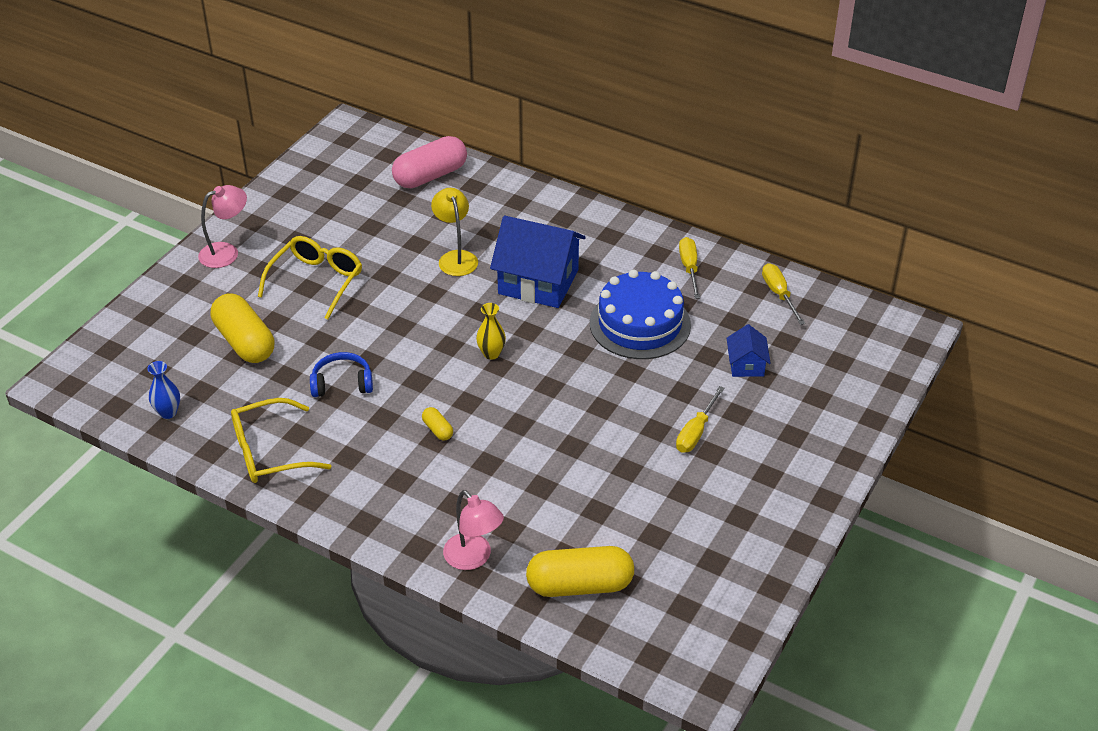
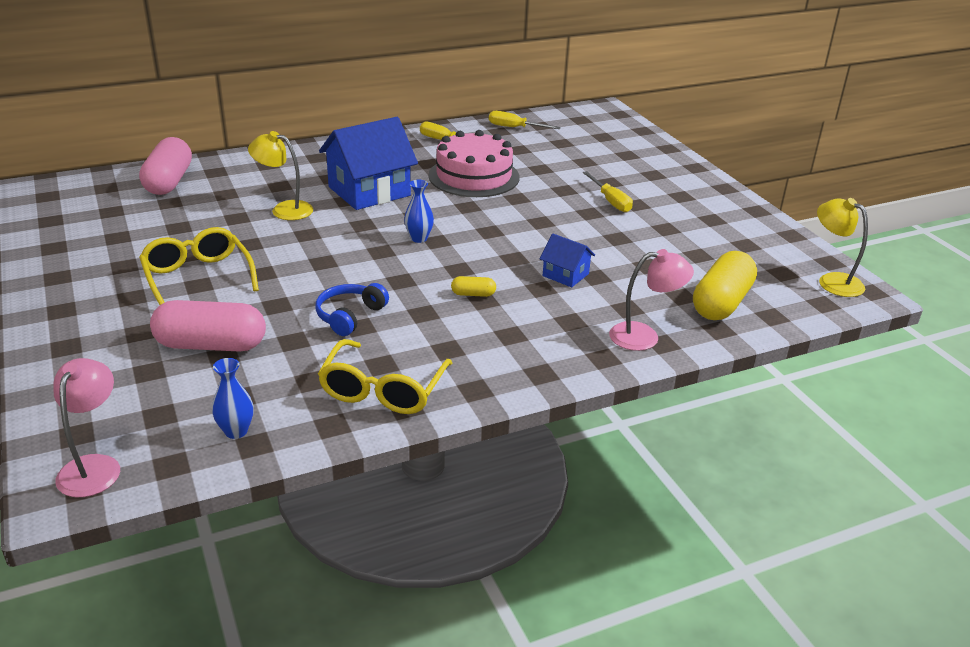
camera: 55 degrees left, 10 degrees down
pink lamp [198,185,247,268] -> pink lamp moved to [53,358,120,497]
yellow capsule [211,293,274,363] -> pink capsule [150,300,266,352]
yellow vase [476,303,506,360] -> blue vase [404,180,434,243]
blue cake [590,270,691,359] -> pink cake [428,130,520,197]
blue house [727,324,771,377] -> blue house moved to [540,234,595,287]
none -> yellow lamp [817,198,868,297]

